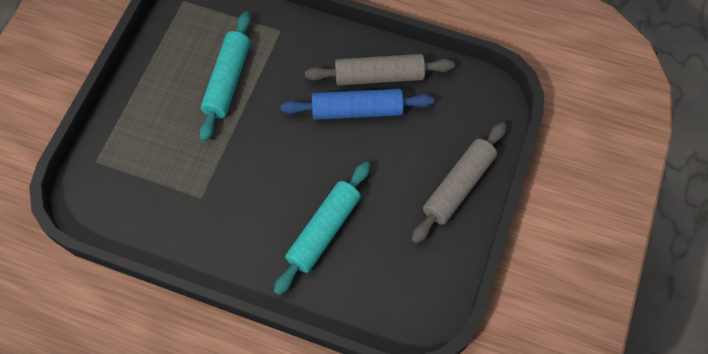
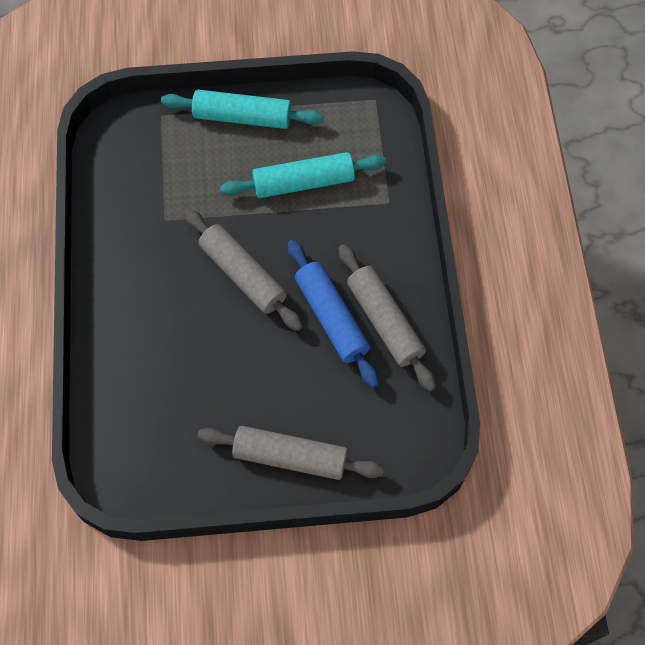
camera: 65 degrees right, 0 degrees up
turquoise rolling pin [274,162,370,295] -> turquoise rolling pin moved to [161,90,323,129]
none -> grey rolling pin [184,209,303,331]

